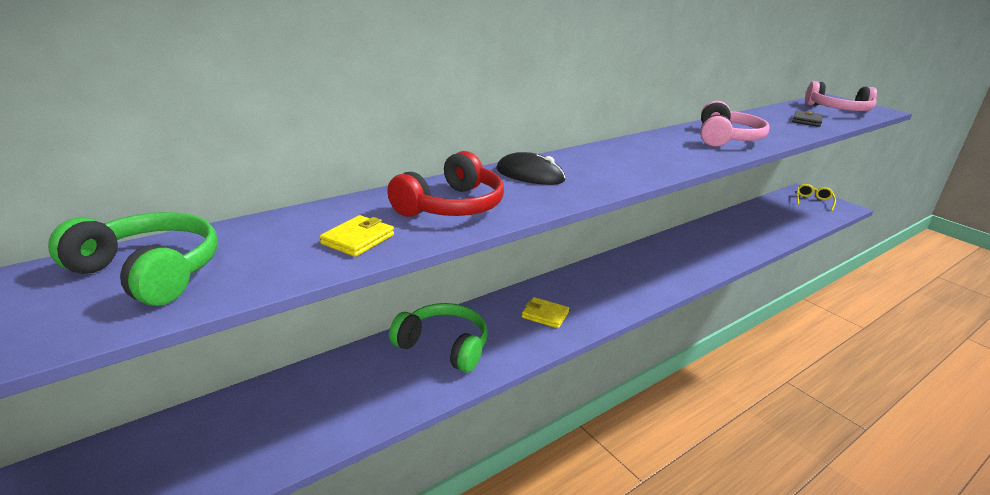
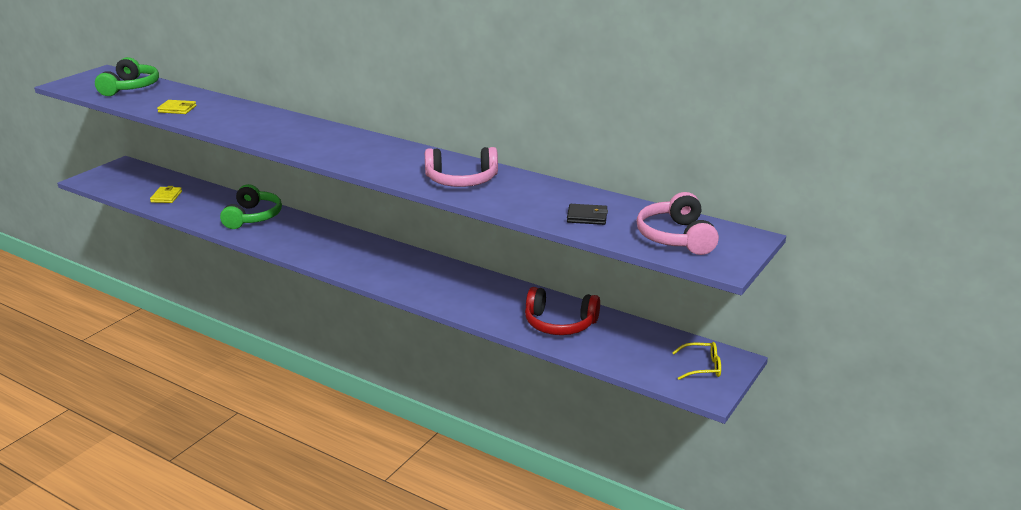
camera: 70 degrees right, 0 degrees up
red headphones [387,151,504,217] -> red headphones moved to [525,287,600,335]
black mouse [496,152,565,185] -> none
yellow wallet [522,297,569,328] -> yellow wallet moved to [150,186,182,203]

